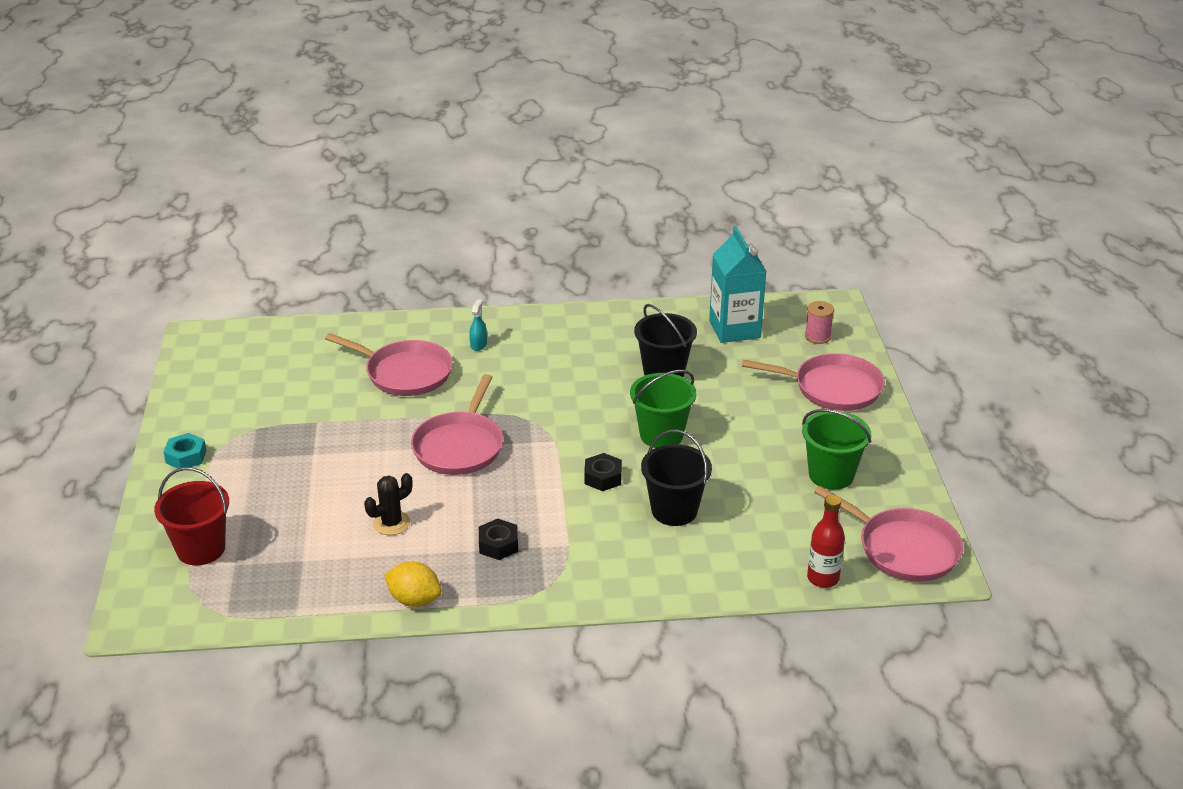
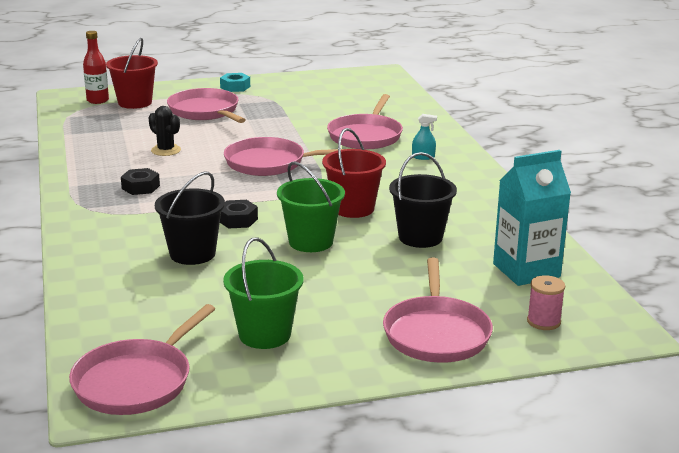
camera: 80 degrees right, 10 degrees down
yellow lemon [384,561,442,607] -> none
red bottle [807,495,845,588] -> red bottle moved to [83,31,109,104]
none -> pink pan [167,88,246,123]
none -> red bucket [322,128,386,218]

